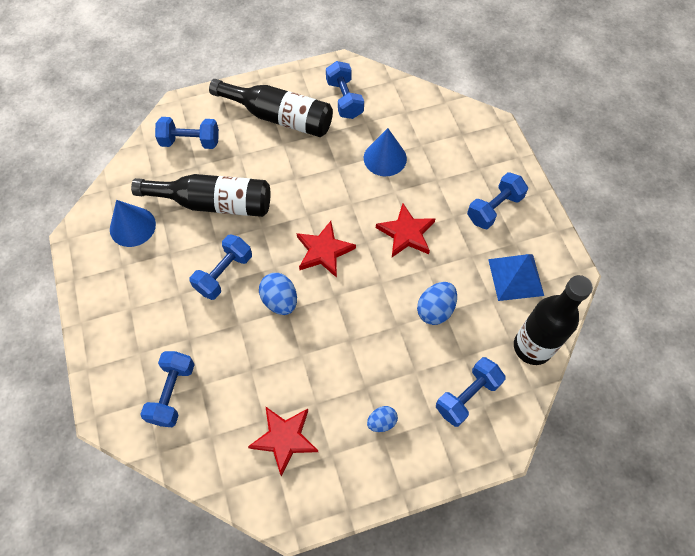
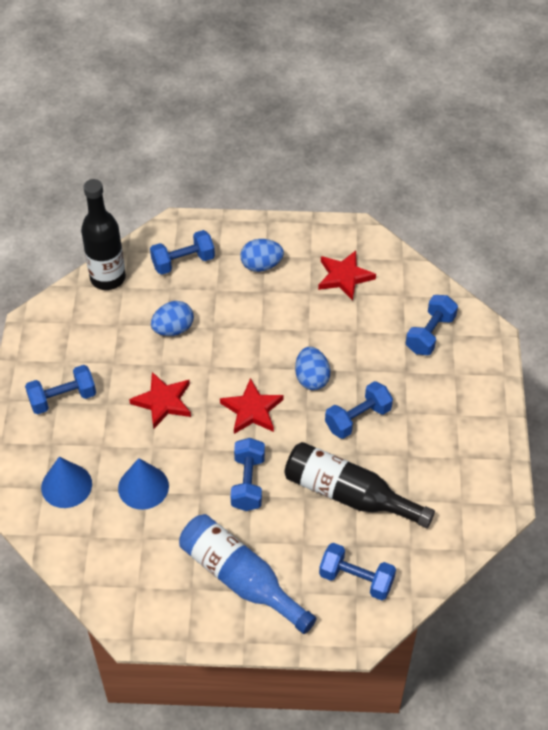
camera: 160 degrees left, 10 degrees down
blue cone [110,200,156,247] -> blue cone moved to [41,457,92,508]
black bottle [209,79,333,137] -> blue bottle [179,514,316,634]
blue dumbbell [326,61,364,119] -> blue dumbbell moved to [231,438,265,511]
blue egg [367,406,398,432] -> blue egg [240,239,284,272], size x1.58
blue pyramid [488,254,544,301] -> none

